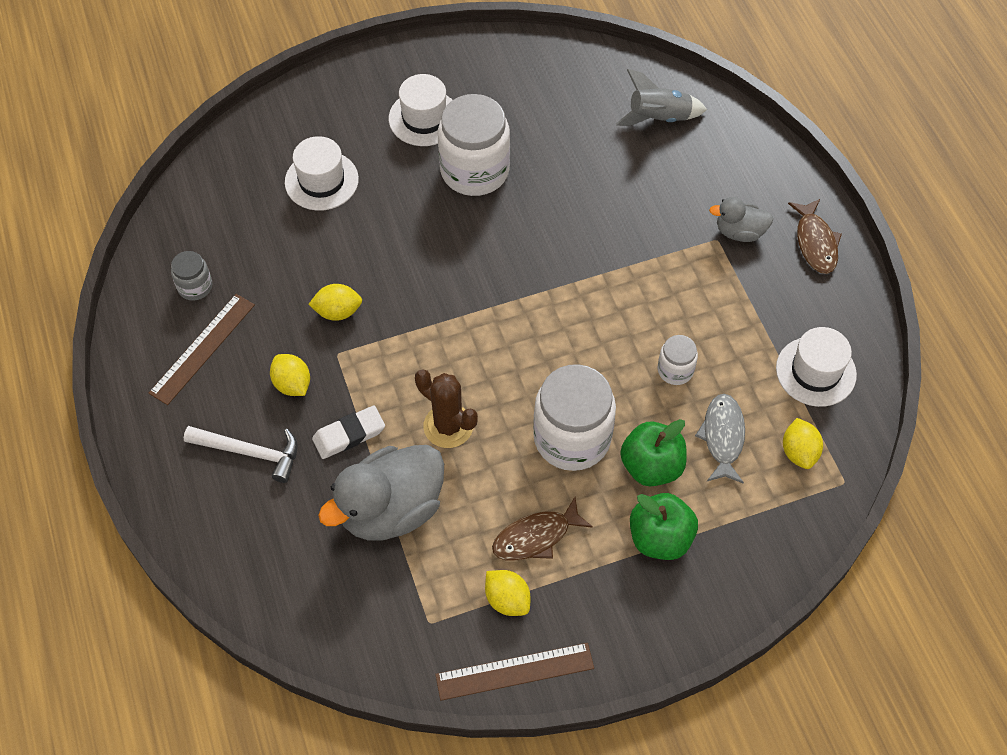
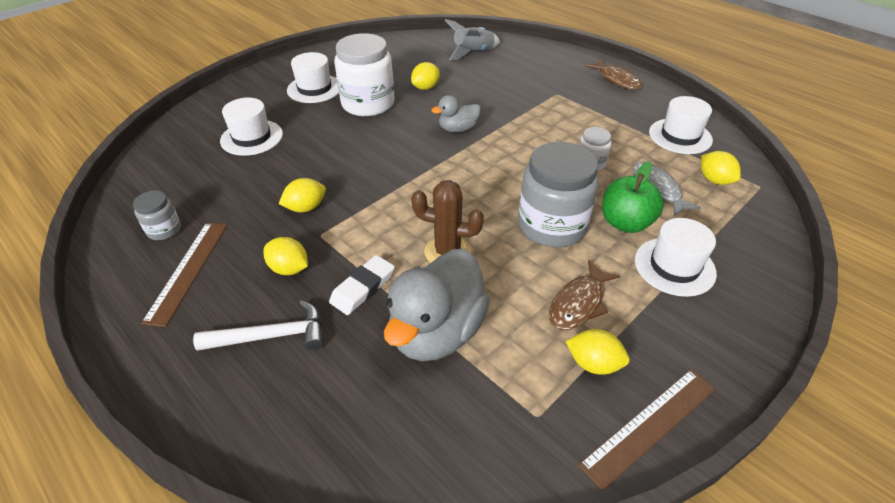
camera: 25 degrees left, 15 degrees down
white jar [533,364,616,471] -> grey jar [518,142,599,247]
green apple [630,493,698,560] -> white hat [635,218,717,297]
grey duck [709,197,774,242] -> grey duck moved to [431,95,481,133]
none -> yellow lemon [411,62,440,90]

